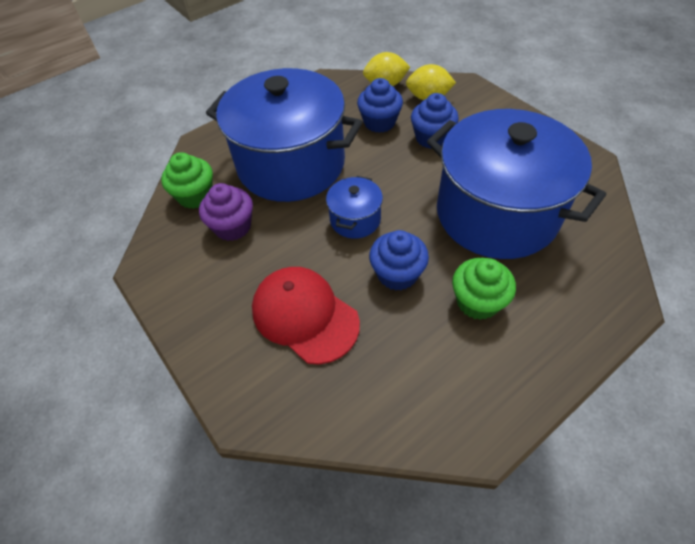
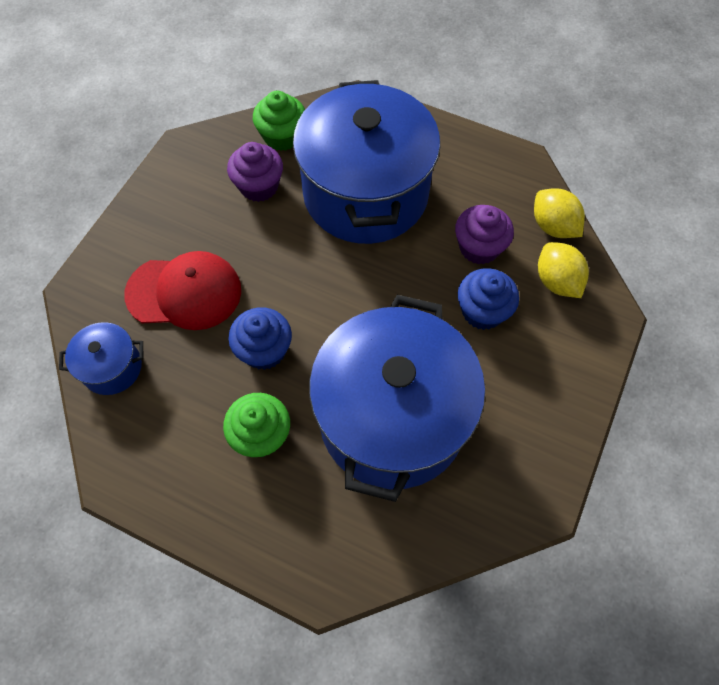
camera: 60 degrees right, 10 degrees up
red cap [252,267,360,365] -> red cap turned 75 degrees clockwise [124,251,241,330]
blue pot [326,176,383,239] -> blue pot moved to [59,322,144,395]
blue cupcake [357,78,403,133] -> purple cupcake [455,205,514,265]

